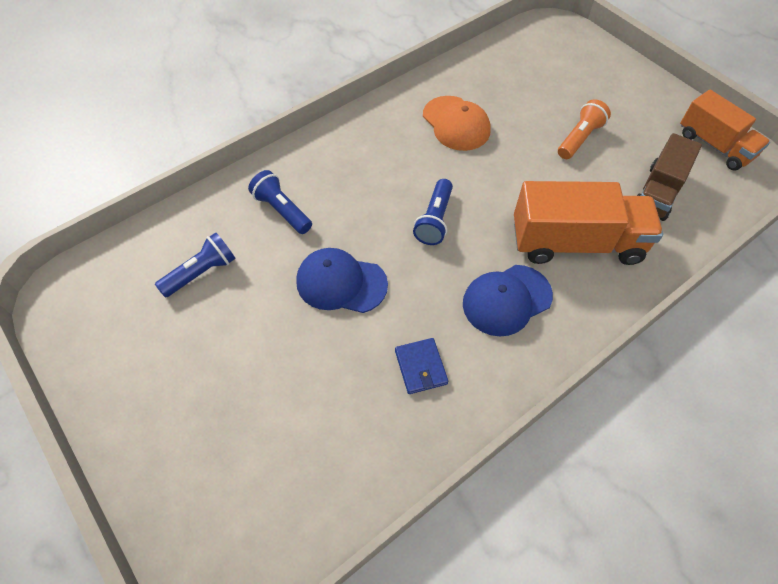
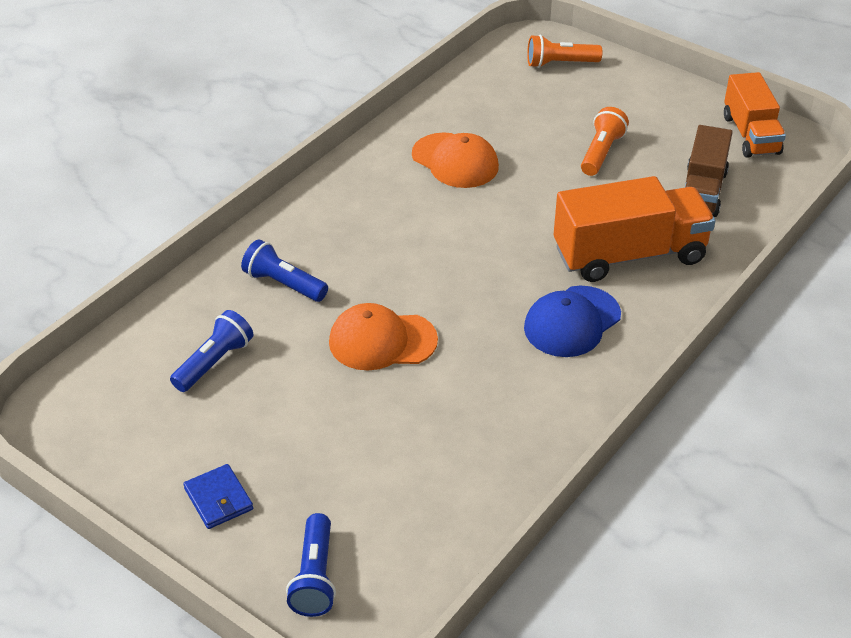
camera: 15 degrees left, 15 degrees down
blue cap [296,248,388,313] -> orange cap [329,303,438,370]
blue wallet [395,338,448,394] -> blue wallet moved to [183,464,253,529]
blue flashlight [413,179,453,245] -> blue flashlight moved to [286,513,336,617]
orange truck [680,90,770,171] -> orange truck turned 45 degrees clockwise [724,72,786,158]
none -> orange flashlight [527,35,603,68]

